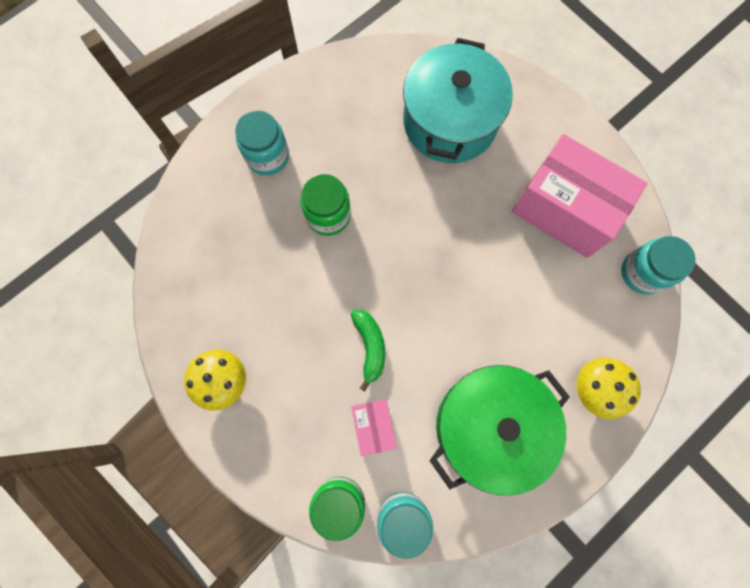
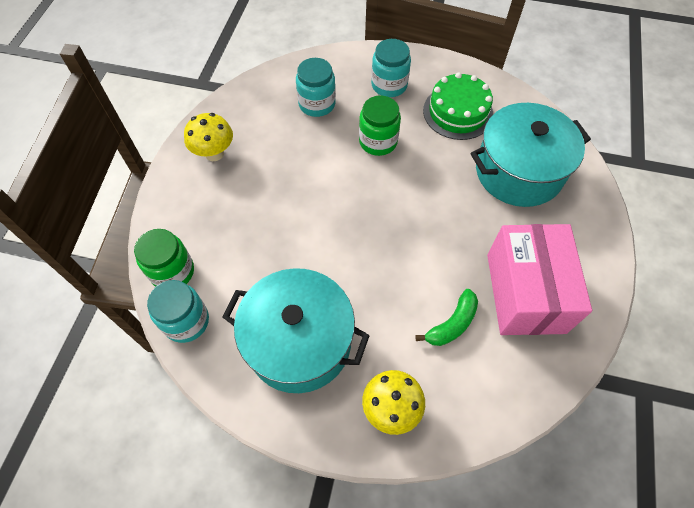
camera: 55 degrees right, 15 degrees down
green banana [351,310,385,392] -> green banana moved to [415,289,478,346]
pink box [352,399,397,456] -> none
green pot [430,365,570,496] -> turquoise pot [222,268,370,393]
turquoise jar [621,236,696,294] -> turquoise jar moved to [296,58,336,117]
none -> green cake [423,72,493,140]

